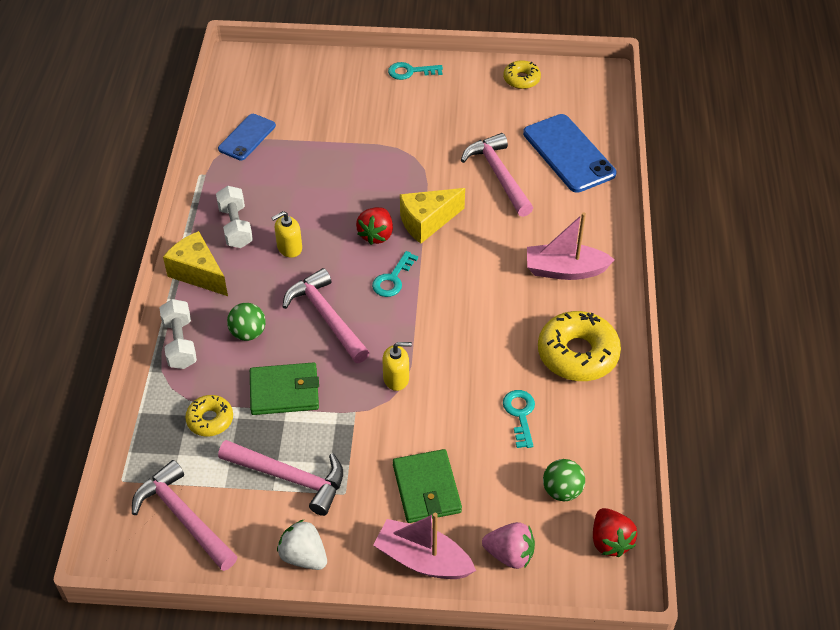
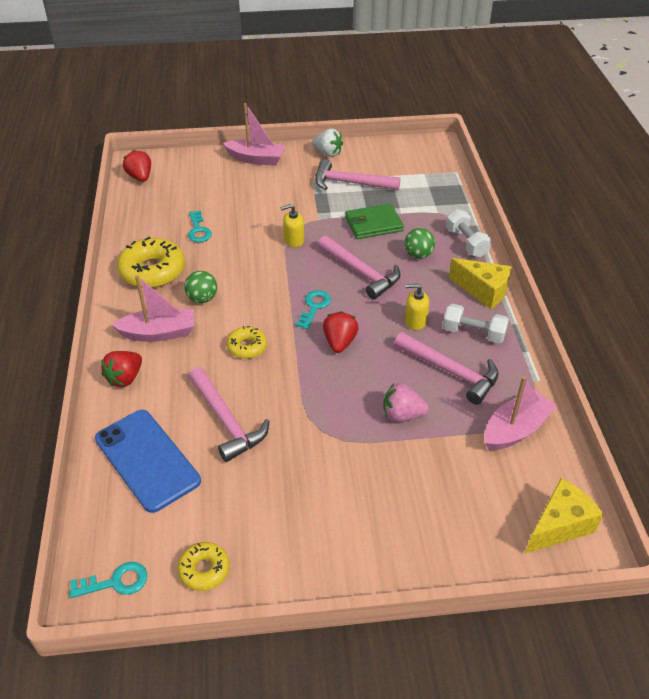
camera: 170 degrees right, 5 degrees down
pink hammer [132,460,238,571] -> pink hammer moved to [394,332,498,405]
yellow donut [185,395,233,436] -> yellow donut moved to [226,326,267,359]
white dumbbell [216,186,253,248] -> white dumbbell turned 45 degrees counterclockwise [443,303,509,343]
blue phone [218,114,276,161] -> pink boat [485,376,557,450]
yellow soap dispenser [271,211,302,258] -> yellow soap dispenser turned 135 degrees counterclockwise [405,284,429,330]
turquoise key [388,62,443,80] -> turquoise key moved to [69,562,147,598]
green wallet [393,449,462,523] -> none
yellow cheese [400,188,465,244] -> yellow cheese moved to [525,478,603,553]
pink strawberry [482,522,535,569] -> pink strawberry moved to [383,383,429,422]
green ball [543,459,585,501] -> green ball moved to [184,271,217,303]
none -> red strawberry [101,351,142,387]

